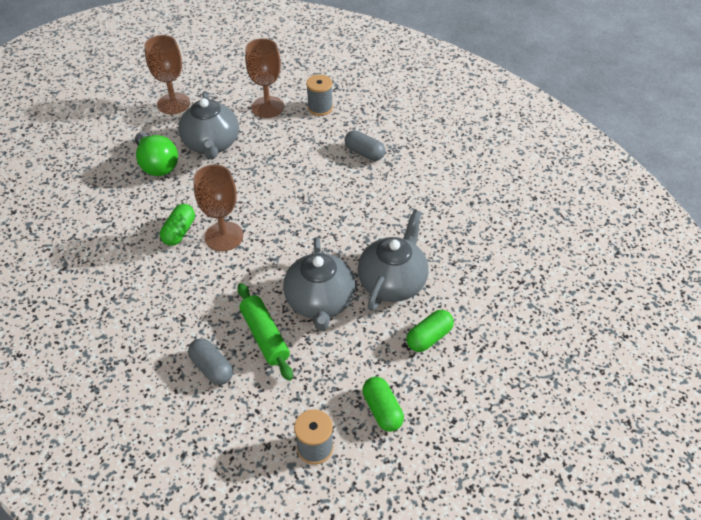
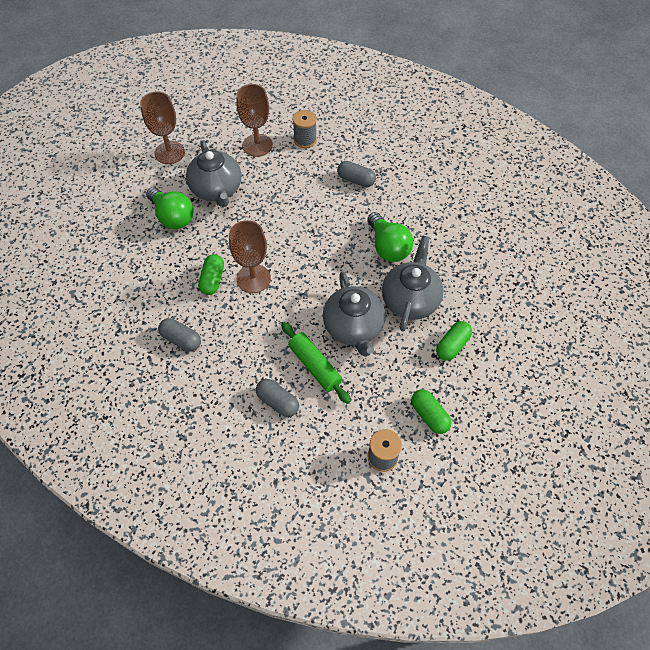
camera: 10 degrees left, 10 degrees up
none -> grey capsule [158,318,201,351]
none -> green light bulb [367,212,413,262]

